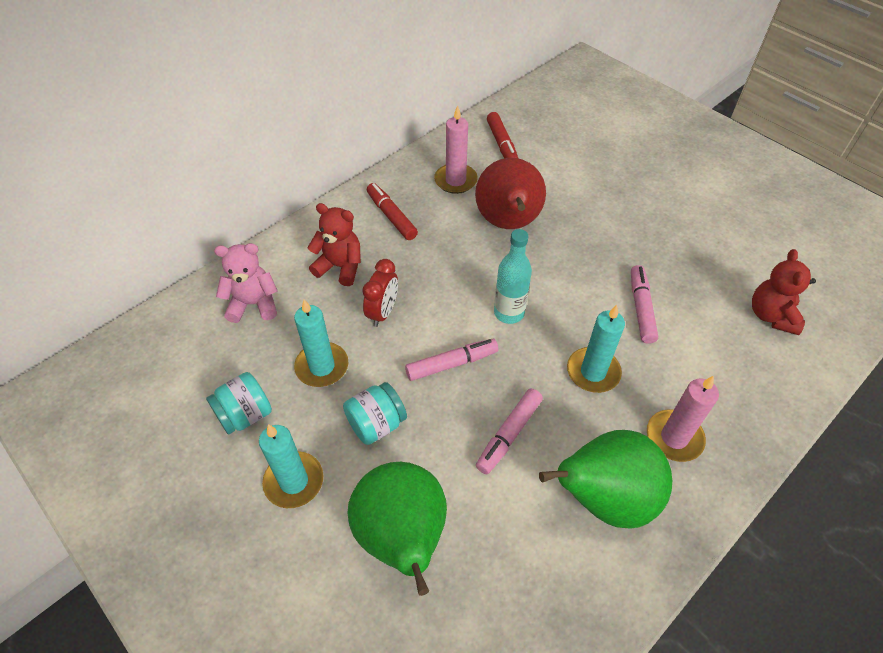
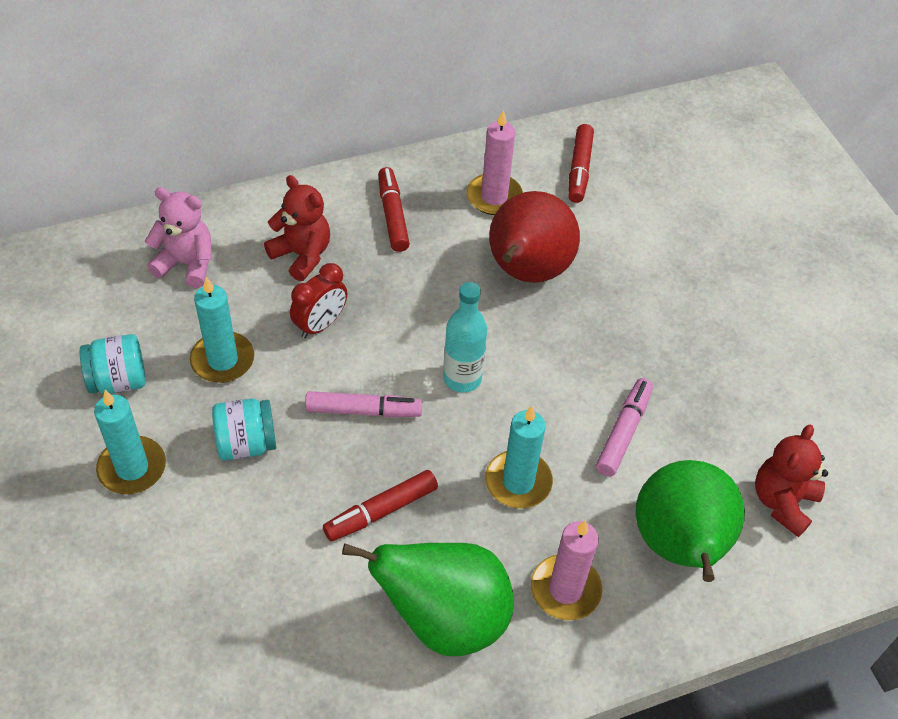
camera: 20 degrees right, 0 degrees up
green pear [347,462,447,596] -> green pear moved to [635,460,745,582]
pink marker [476,388,543,474] -> red marker [323,470,438,541]

